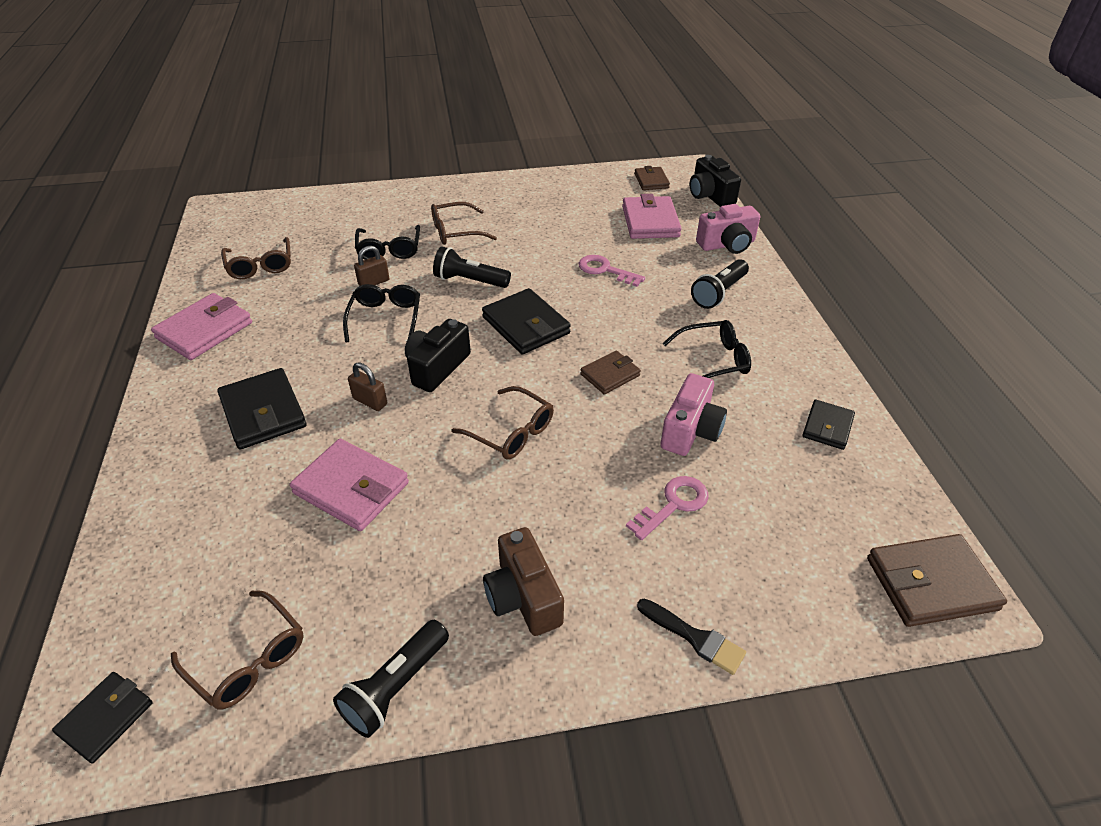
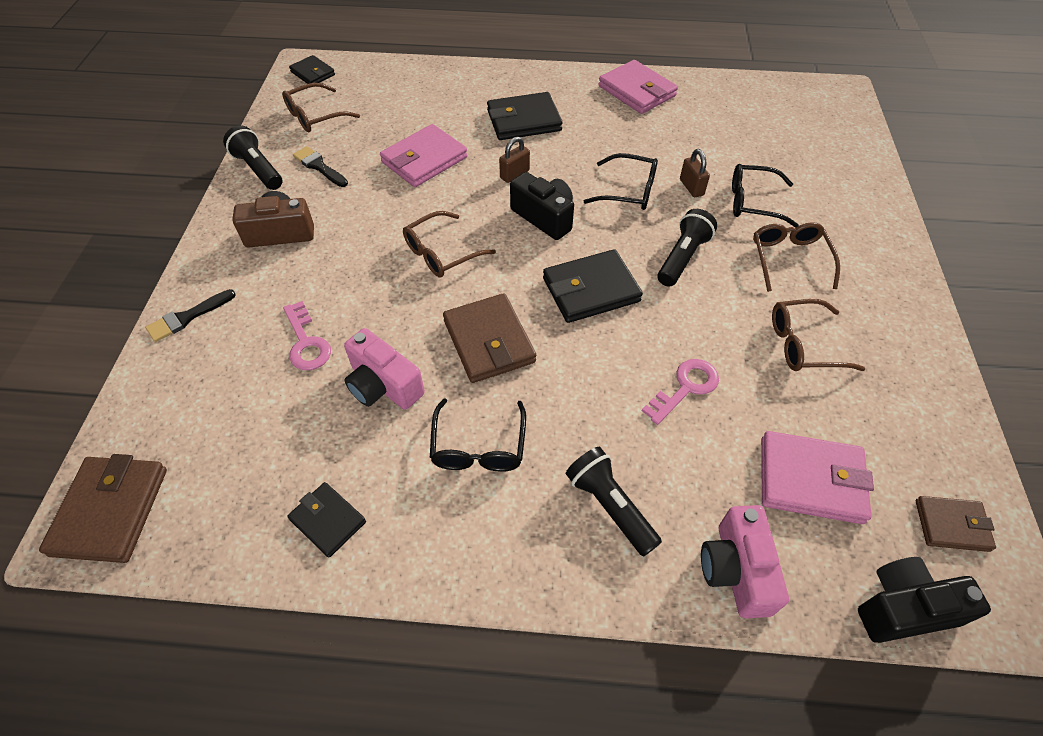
camera: 105 degrees right, 10 degrees up
brown glasses [221,237,291,279] -> brown glasses moved to [772,299,865,371]
brown wallet [580,350,641,394] -> brown wallet [443,293,536,383], size x1.65
none -> black brush [293,146,348,187]

